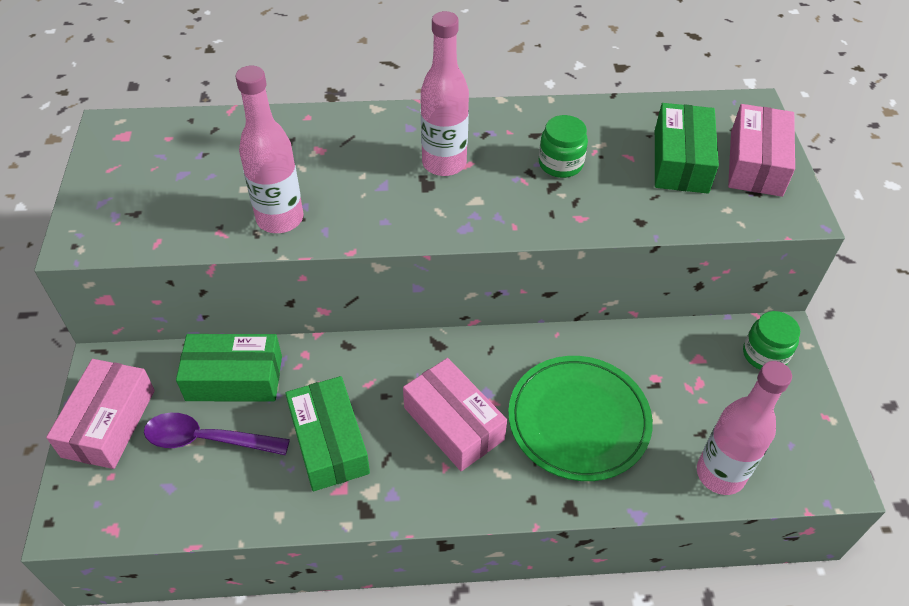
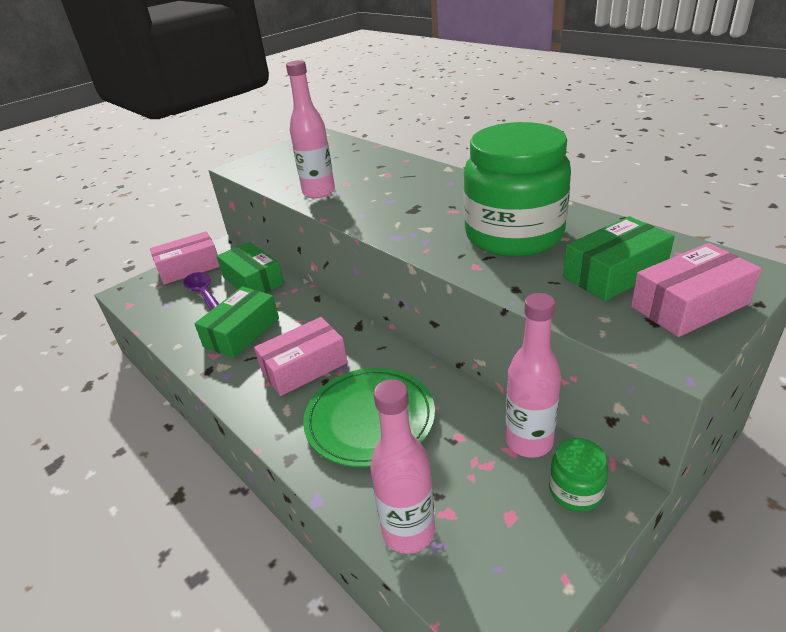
camera: 55 degrees right, 15 degrees down
pink box [403,358,507,471] -> pink box turned 45 degrees clockwise [254,317,347,396]
pink bottle [421,11,469,176] -> pink bottle moved to [505,293,561,458]
green jar [539,115,588,178] -> green jar [463,122,571,257], size x2.37

